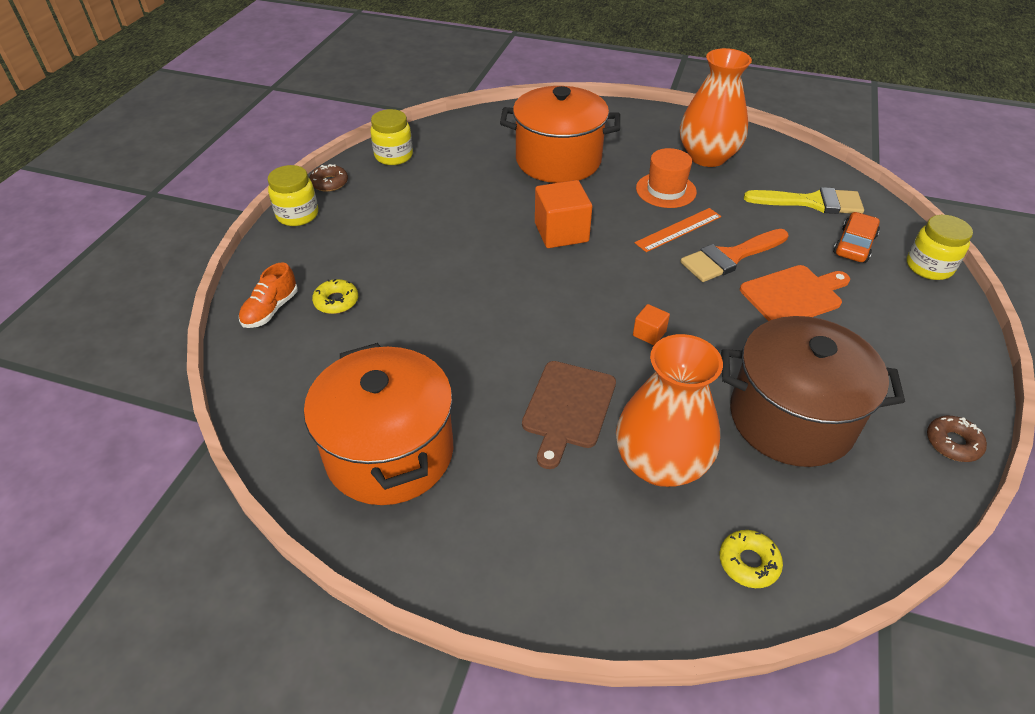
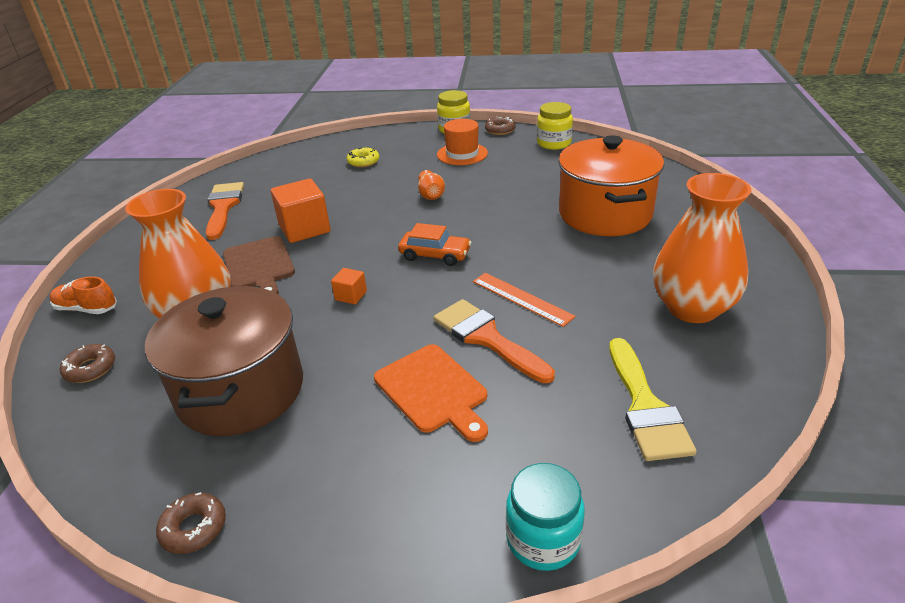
camera: 80 degrees right, 10 degrees down
orange shoe [239,262,298,328] -> orange shoe moved to [50,276,117,314]
orange pot [304,343,453,505] -> orange brush [206,182,244,240]
brown cutting board [522,361,616,469] -> brown cutting board turned 120 degrees counterclockwise [223,236,295,294]
orange cube [535,180,592,248] -> orange cube moved to [271,178,331,243]
orange hat [636,148,697,208] -> orange hat moved to [437,119,488,165]
yellow donut [720,530,783,588] -> brown donut [60,344,115,383]
orange car [833,212,880,263] -> orange car moved to [398,223,471,266]
yellow jar [907,215,973,280] -> turquoise jar [506,463,585,571]
none -> orange vase [418,170,445,200]

